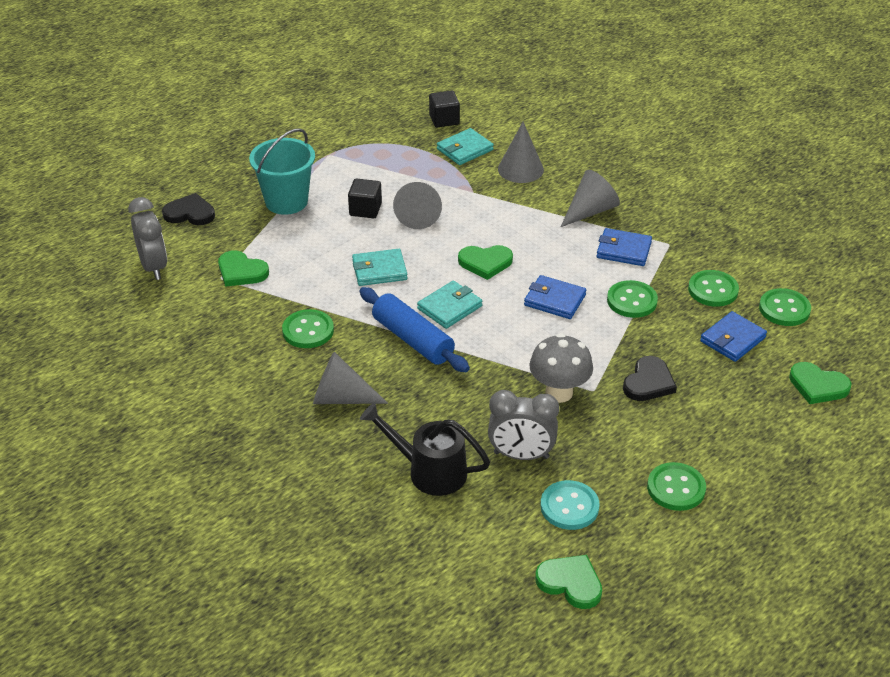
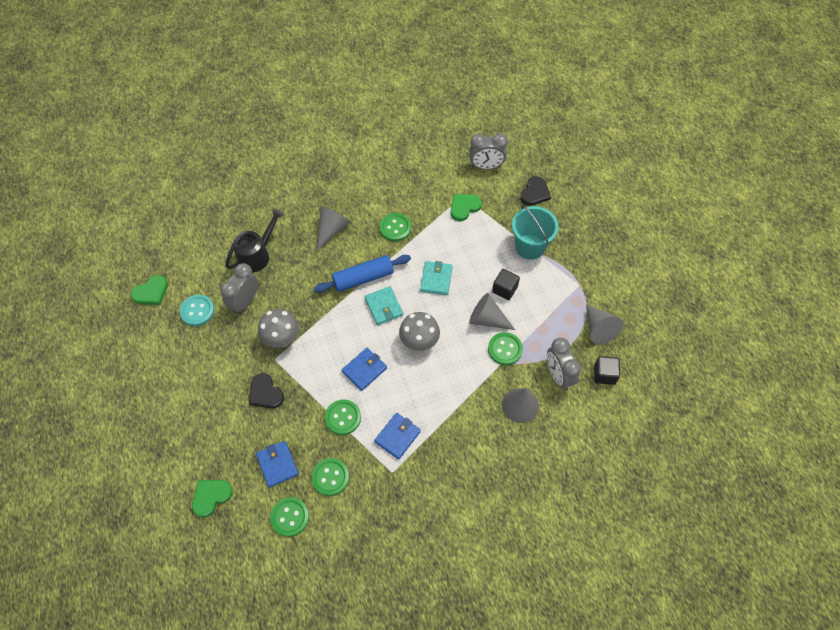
camera: 110 degrees right, 20 degrees up
turquoise wallet [437,128,494,165] -> grey clock [547,338,581,390]
green heart [458,245,513,280] -> grey mushroom [399,312,440,351]
grey cone [561,170,620,227] -> grey cone moved to [586,304,623,345]
green button [647,462,706,511] -> green button moved to [488,332,523,365]

